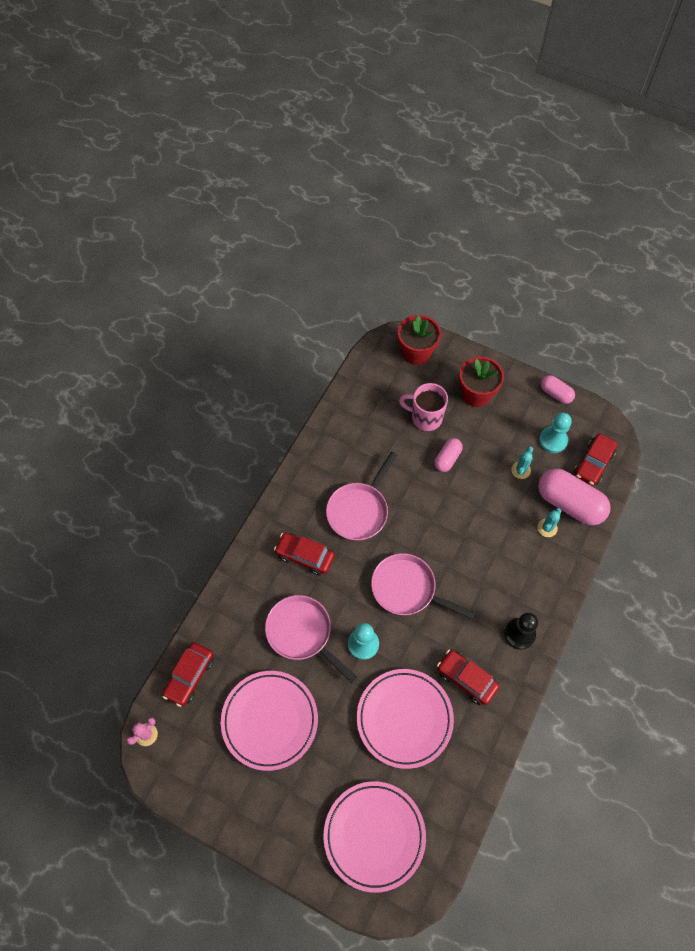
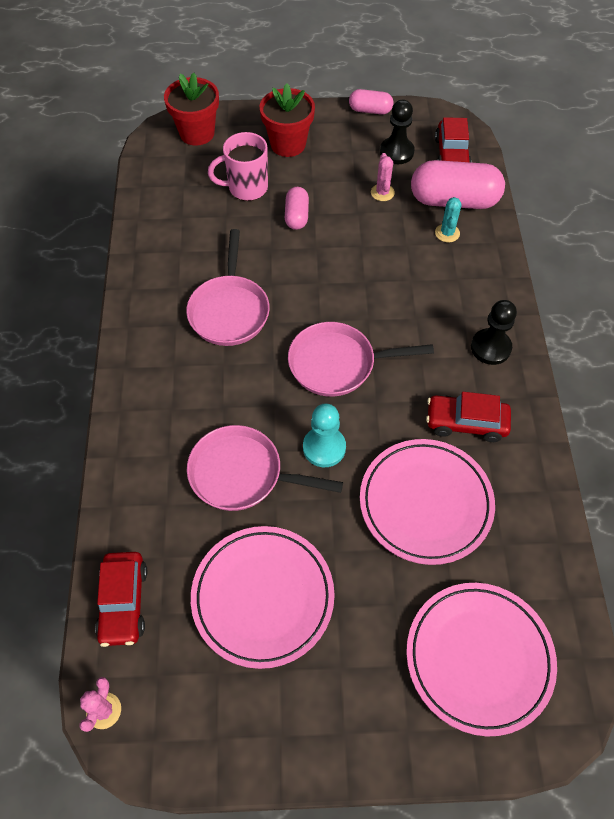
camera: 30 degrees left, 5 degrees down
red car [274,532,335,576] -> none
turquoise cactus [511,446,533,479] -> pink cactus [371,153,395,201]
turquoise pawn [539,412,572,453] -> black pawn [380,100,415,164]

